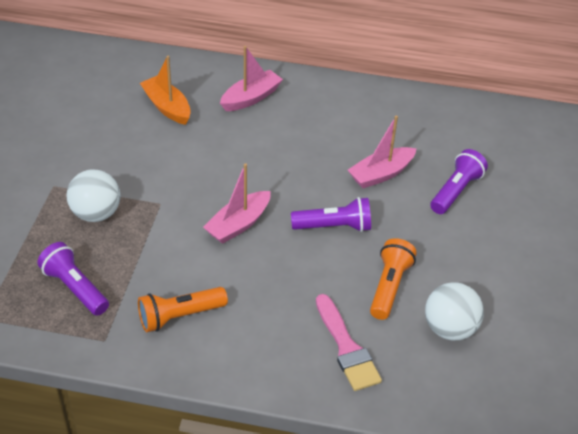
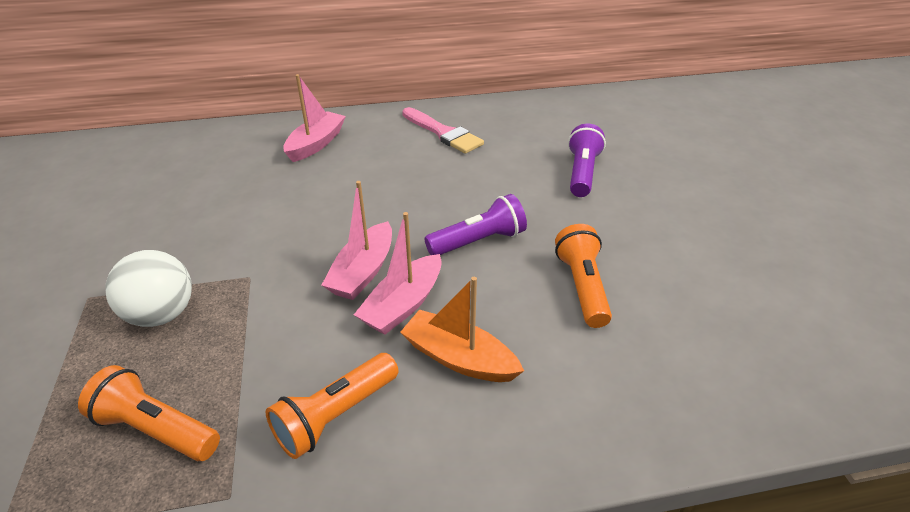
camera: 20 degrees left, 5 degrees down
purple flashlight [37,242,109,316] -> orange flashlight [78,365,220,461]
orange boat [140,56,191,125] -> orange boat moved to [400,277,524,382]
pink brush [316,294,382,391] -> pink brush moved to [402,107,484,154]
pink boat [348,115,417,188] -> pink boat moved to [354,212,442,335]
white ball [425,282,484,341] -> none

